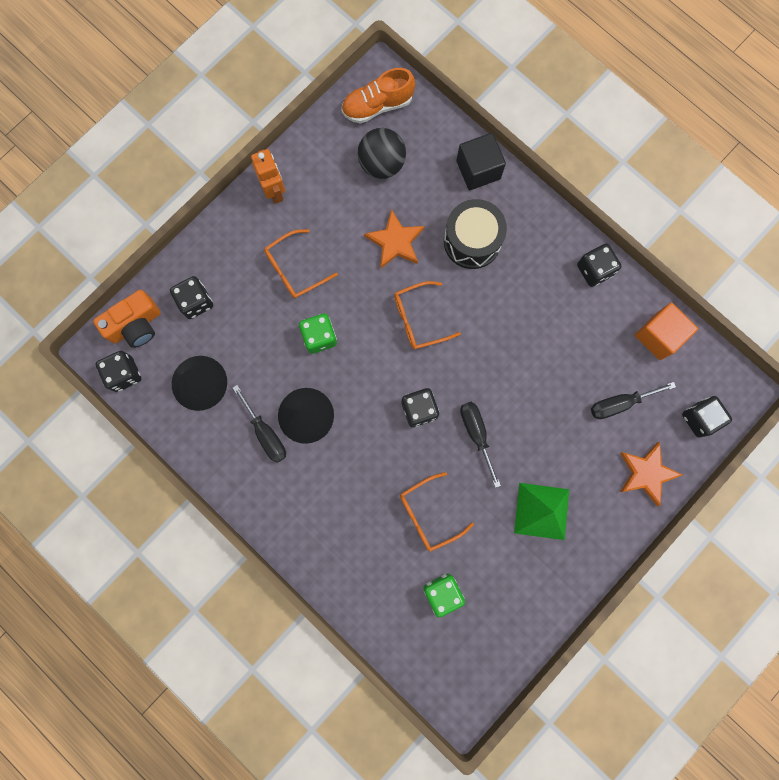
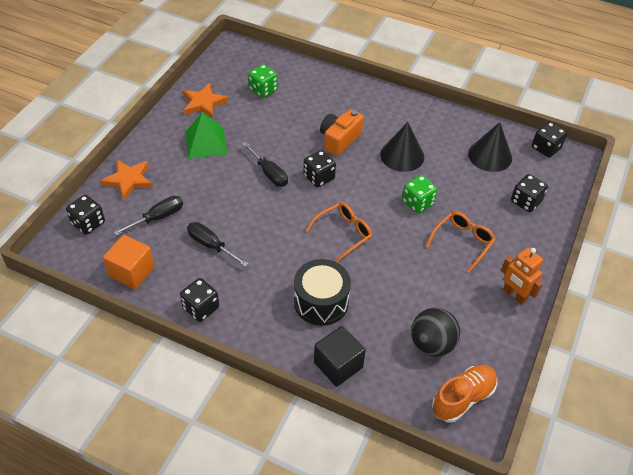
camera: 160 degrees right, 30 degrees down
orange camera [93,290,161,348] -> orange camera moved to [320,109,364,156]
black screwdriver [233,385,286,463] -> black screwdriver moved to [187,222,249,267]
orange star [364,209,424,269] -> orange star moved to [183,83,229,118]
orange glasses [400,472,474,552] -> none

